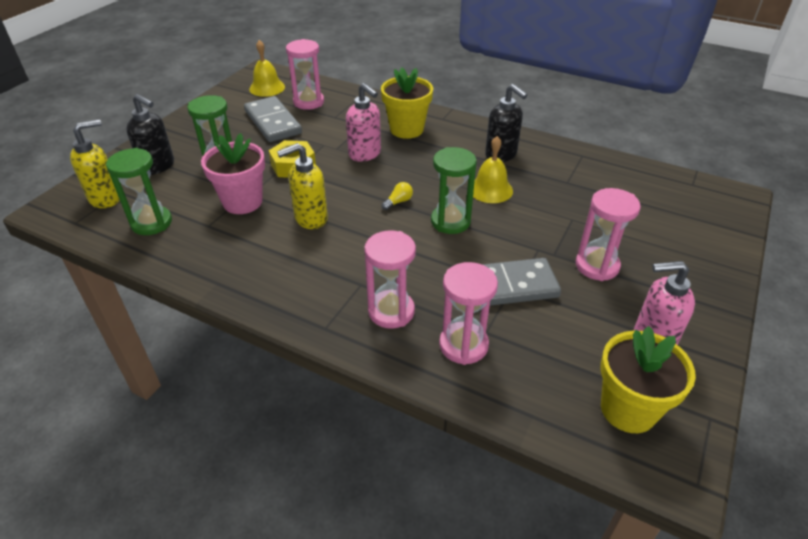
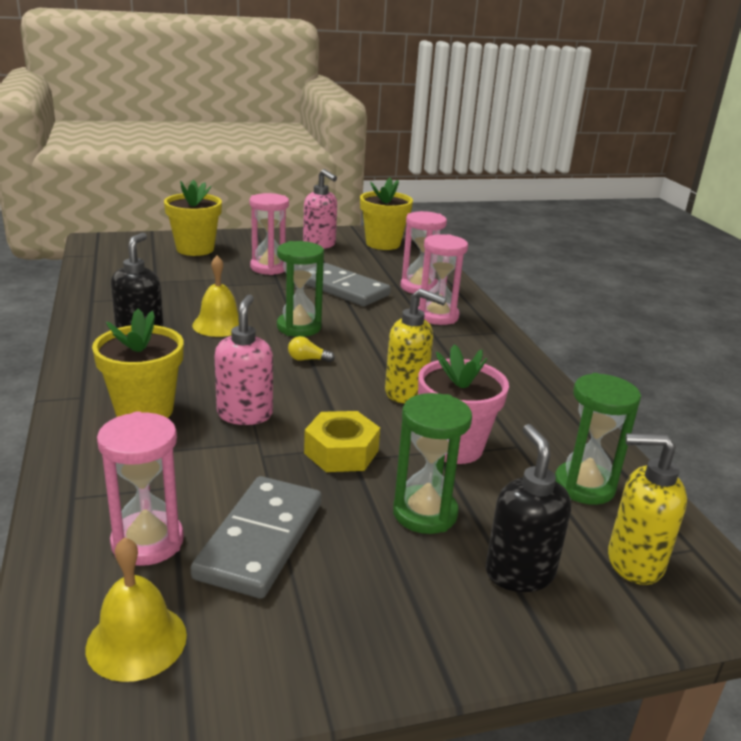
camera: 135 degrees left, 15 degrees down
none -> yellow flower pot [164,180,222,256]

